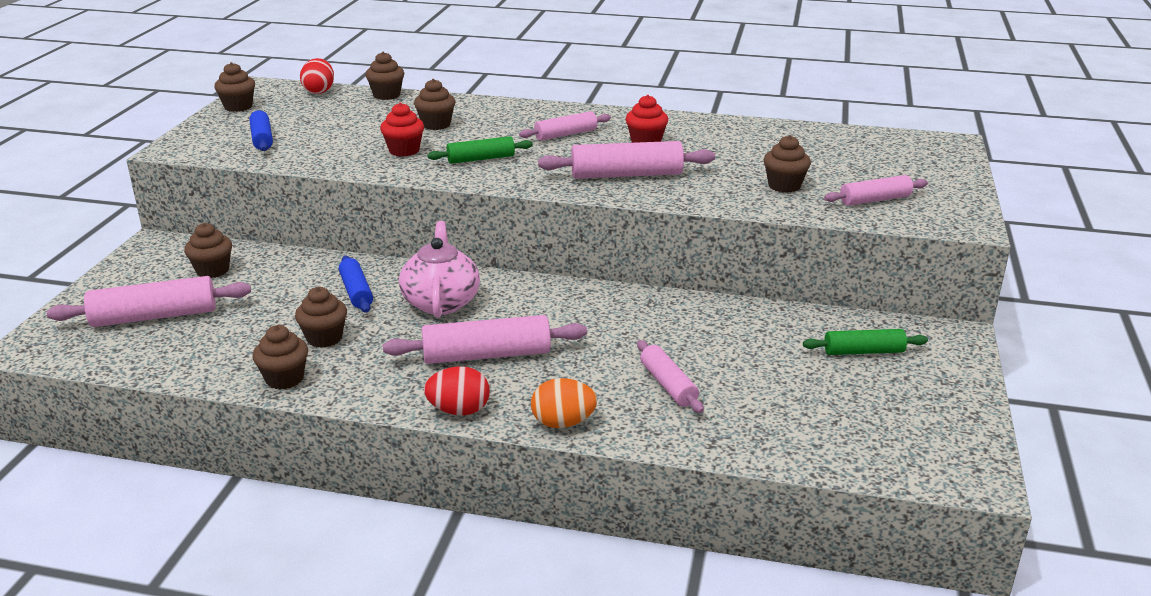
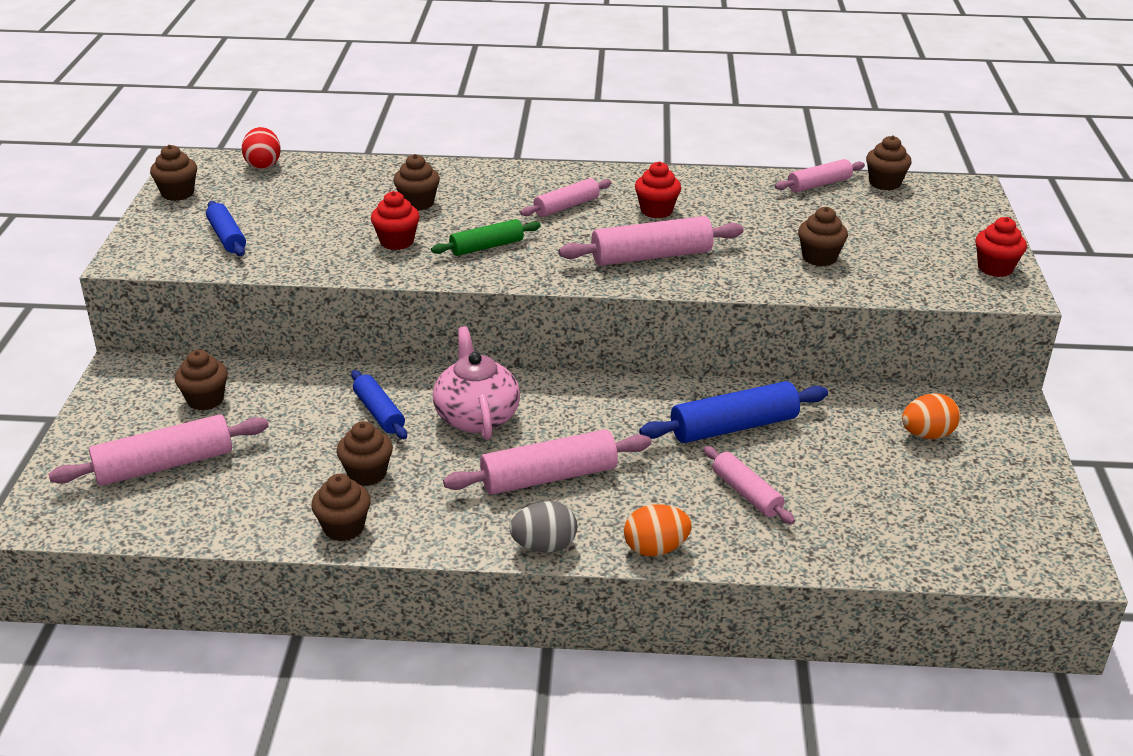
camera: 10 degrees left, 5 degrees up
brown cupcake [365,52,404,100] -> brown cupcake moved to [866,135,912,191]
red egg [424,366,490,415] -> grey egg [510,501,577,553]
green rolling pin [803,329,928,355] -> orange egg [902,393,960,439]
pink rolling pin [824,175,928,206] -> pink rolling pin moved to [775,159,865,192]
none -> blue rolling pin [639,381,828,443]
none -> red cupcake [975,217,1027,277]

